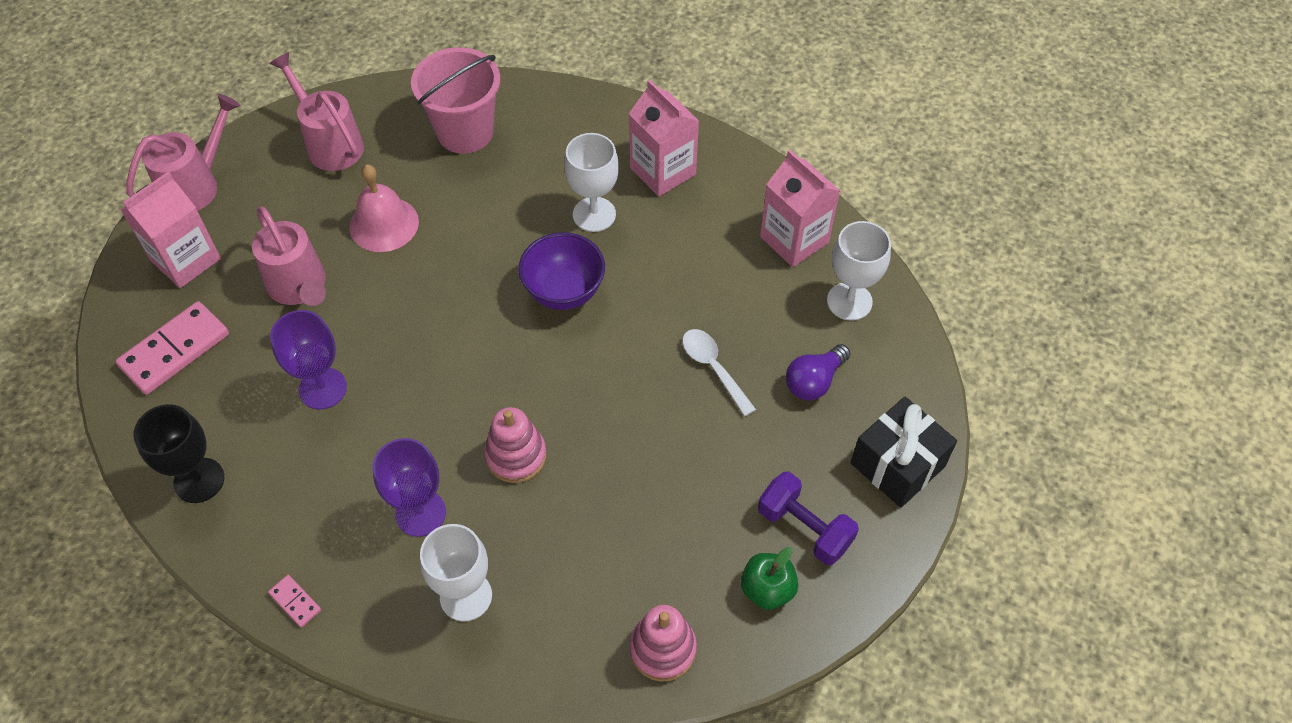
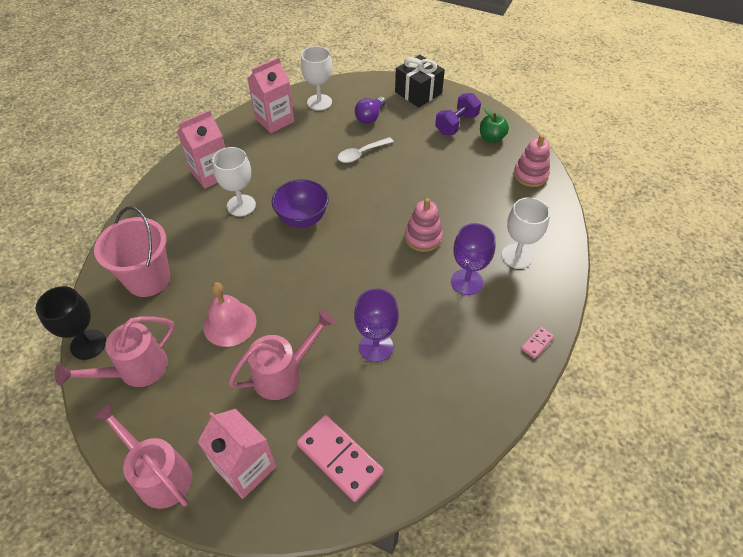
camera: 90 degrees left, 5 degrees down
black goblet [133,404,224,503] -> black goblet moved to [36,286,106,360]
purple light bulb [786,344,850,400] -> purple light bulb turned 75 degrees clockwise [355,97,386,124]

